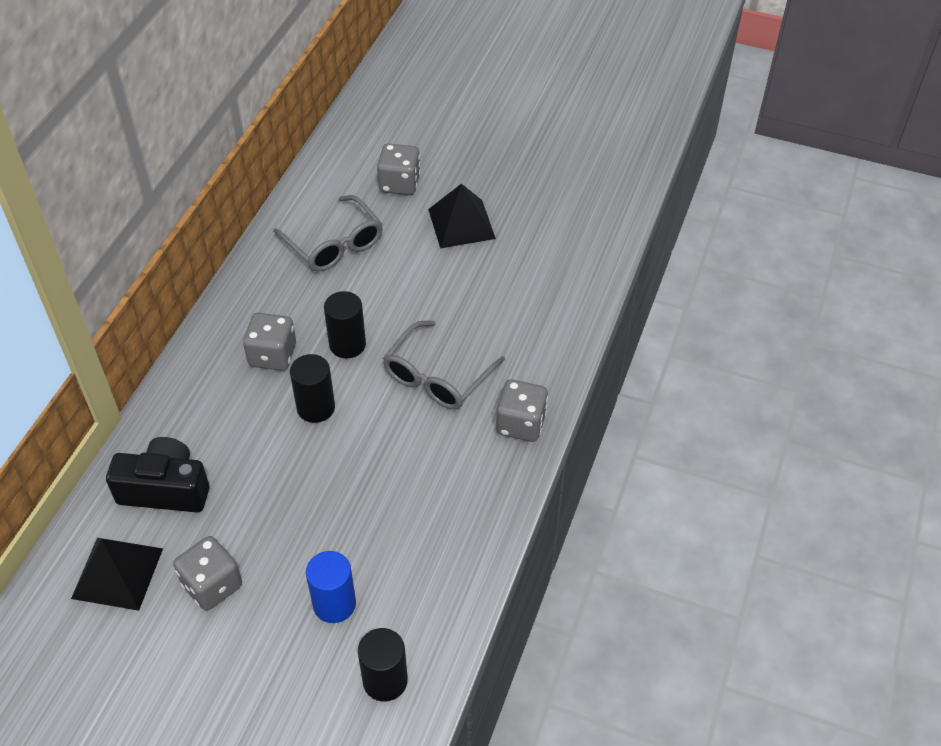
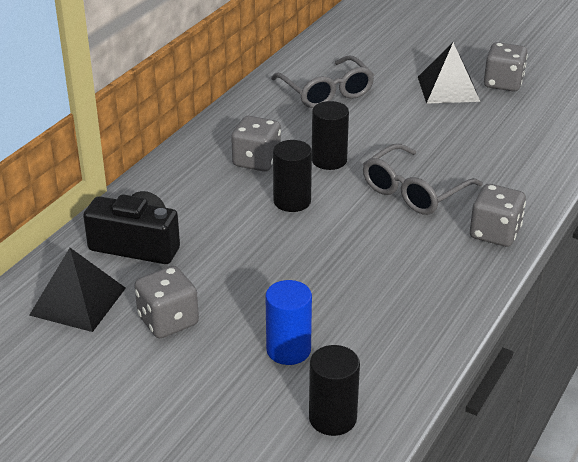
camera: 10 degrees right, 15 degrees down
grey dice [377,144,421,195] -> grey dice moved to [484,42,528,92]

